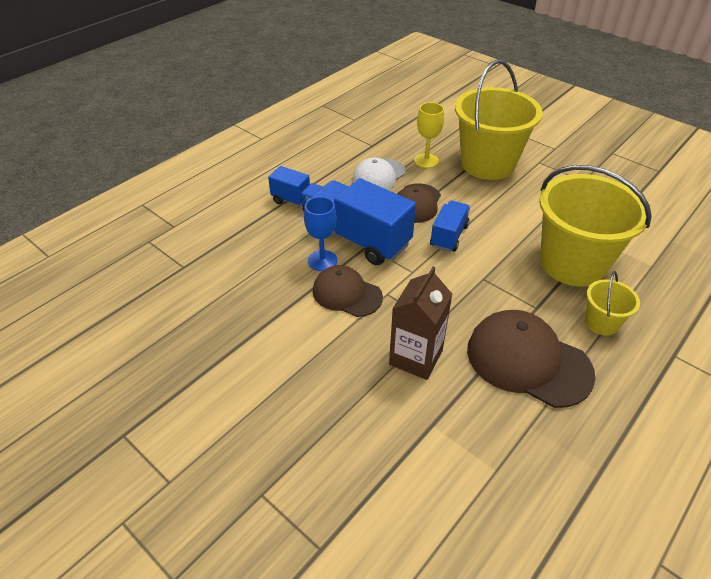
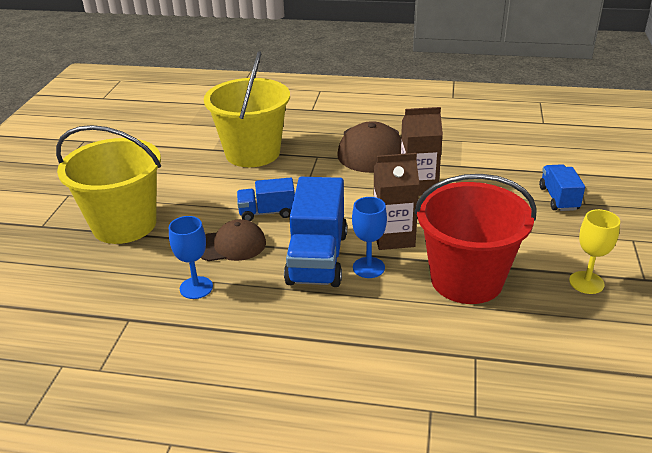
camera: 120 degrees left, 10 degrees down
blue truck [268,166,322,211] -> blue truck moved to [539,164,585,211]
brown cap [313,265,383,317] -> brown carton [374,153,419,250]
white cap [353,158,406,190] -> blue goblet [169,216,213,299]
yellow goblet [414,102,444,168] -> yellow goblet moved to [569,209,620,294]
yellow bucket [585,271,640,336] -> none
none -> red bucket [414,174,537,304]

